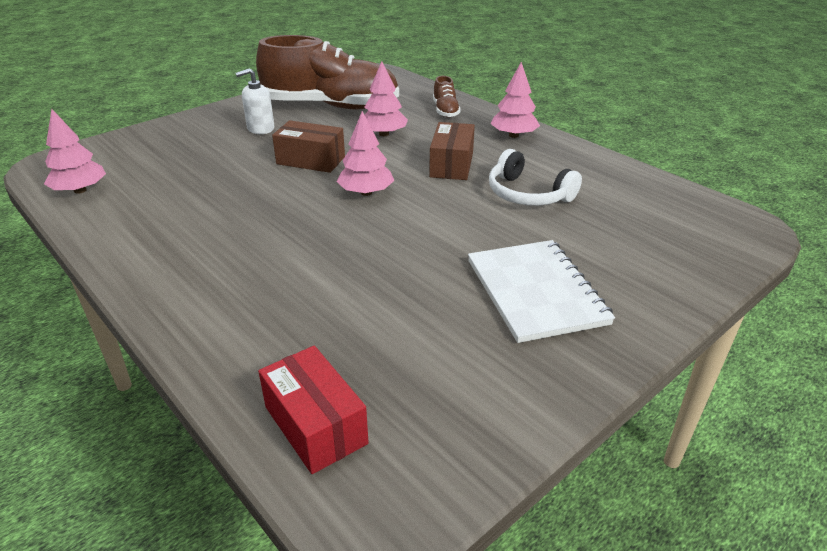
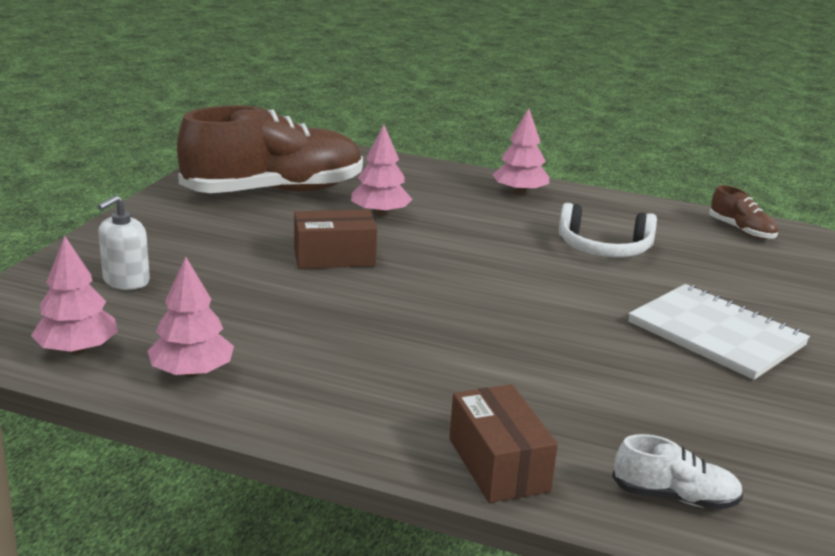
camera: 30 degrees left, 10 degrees down
white soap dispenser [235,68,274,134] -> white soap dispenser moved to [98,195,150,290]
red box [258,346,369,474] -> white shoe [612,434,744,510]
pink tree [337,111,394,196] -> pink tree moved to [148,257,234,377]
brown box [429,122,475,180] -> brown box moved to [449,384,558,503]
brown shoe [433,76,461,118] -> brown shoe moved to [709,185,778,239]

